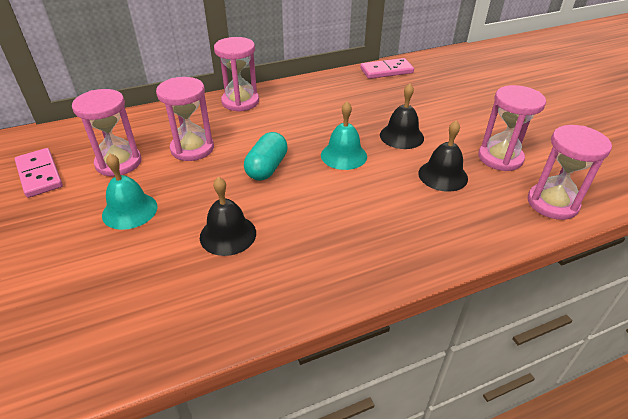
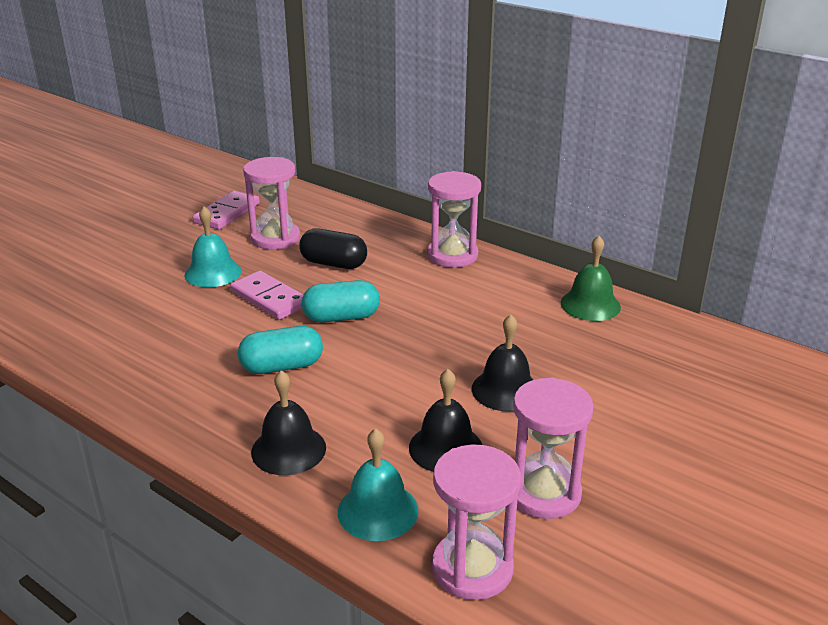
camera: 60 degrees right, 10 degrees down
pink hourglass [156,77,214,161] -> black capsule [299,229,367,269]
black bell [200,177,256,256] -> black bell moved to [251,370,326,475]
turquoise bell [321,101,367,170] -> turquoise bell moved to [338,428,419,541]
pink domino [360,58,414,79] -> pink domino moved to [230,271,303,320]
none -> turquoise capsule [238,326,323,374]
none -> green bell [561,236,621,321]

